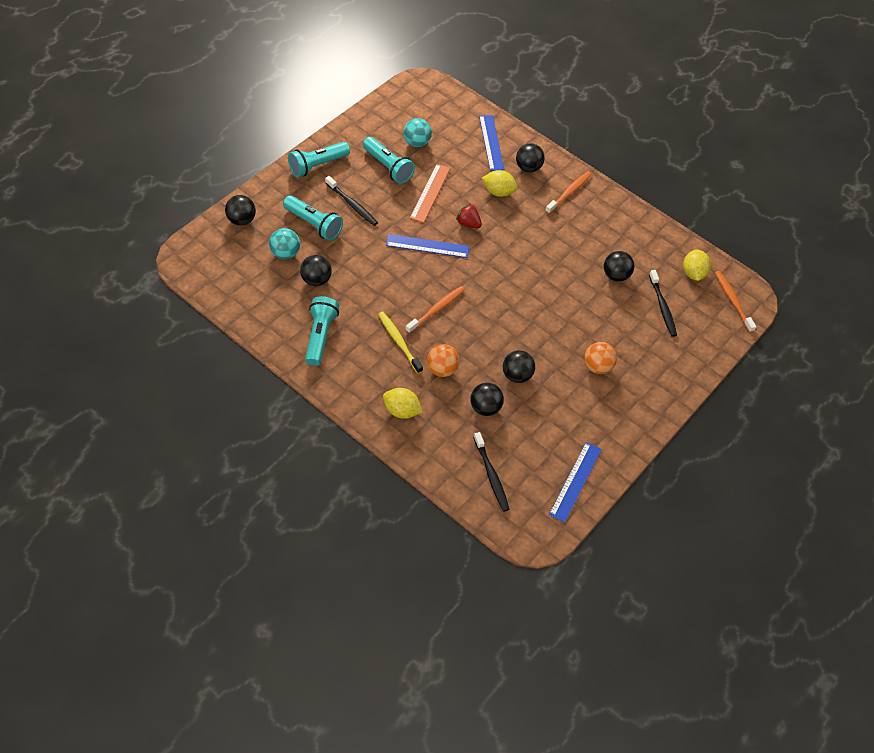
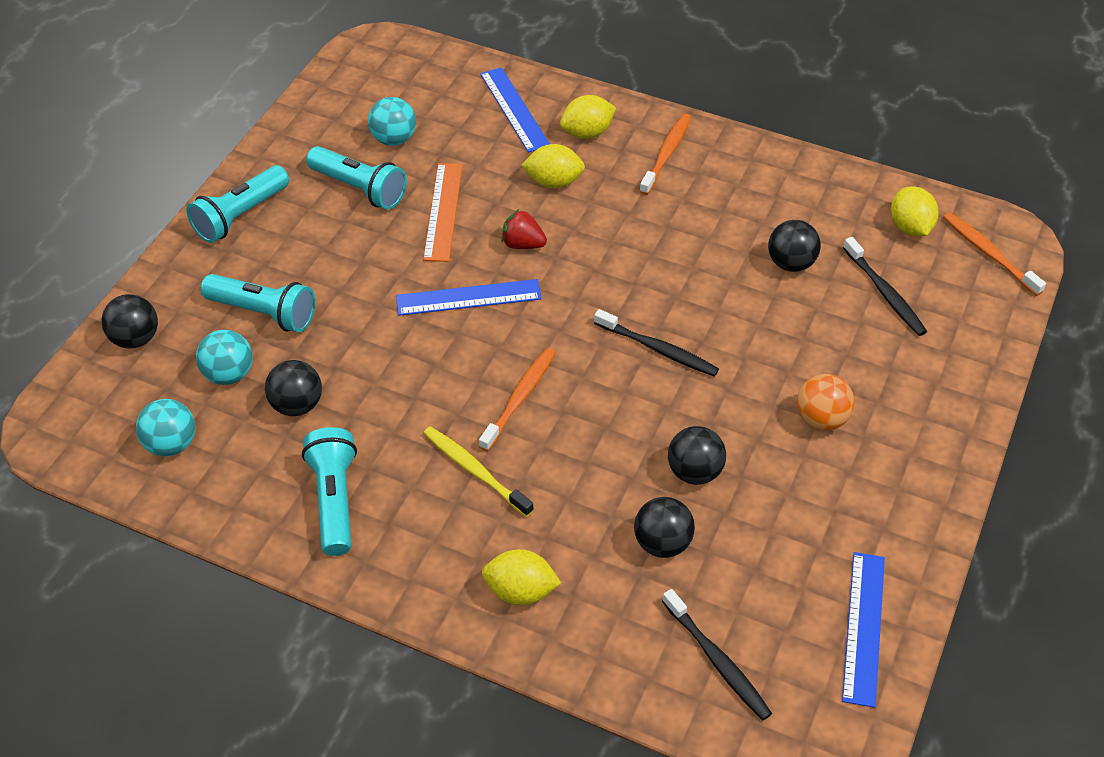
camera: 10 degrees left, 5 degrees down
black toothbrush [325,176,378,226] -> black toothbrush moved to [594,309,719,377]
orange ball [427,344,459,377] -> none
black ball [516,143,545,172] -> yellow lemon [560,95,616,139]
none -> turquoise ball [136,399,195,456]

